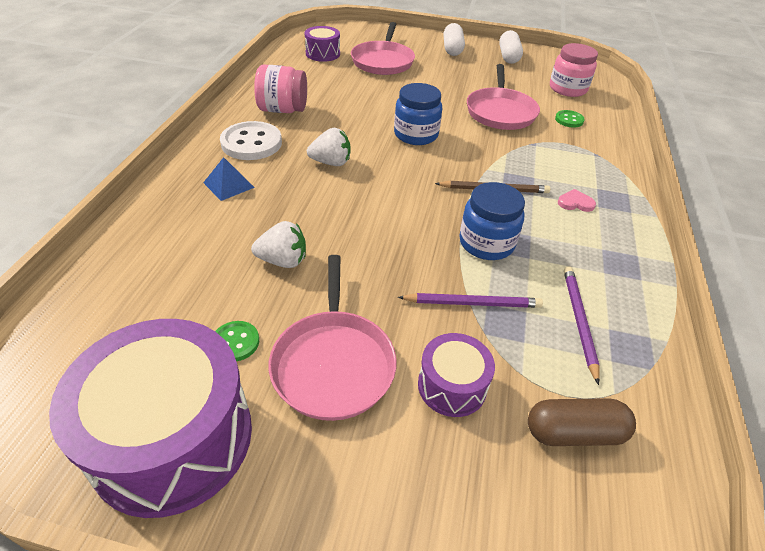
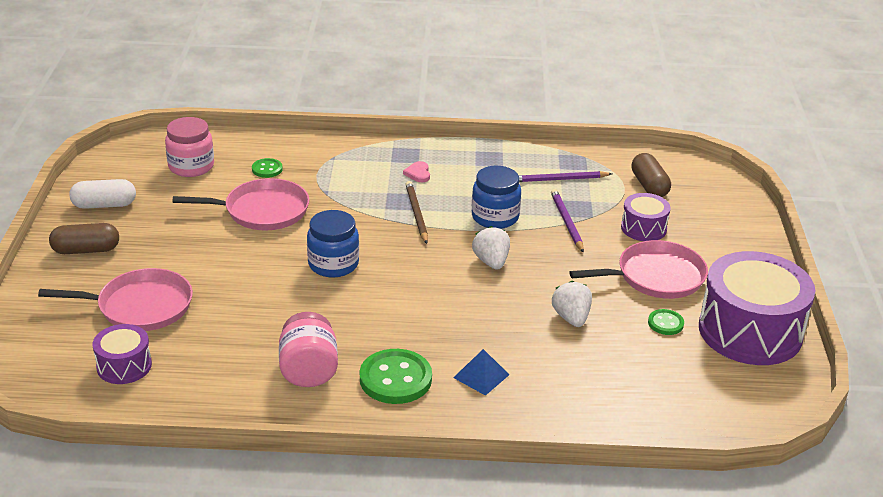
camera: 100 degrees left, 10 degrees down
white button [220,121,282,160] -> green button [360,349,432,404]
white strawberry [307,128,350,166] -> white strawberry moved to [472,226,510,270]
white capsule [443,23,465,56] -> brown capsule [49,223,119,254]

